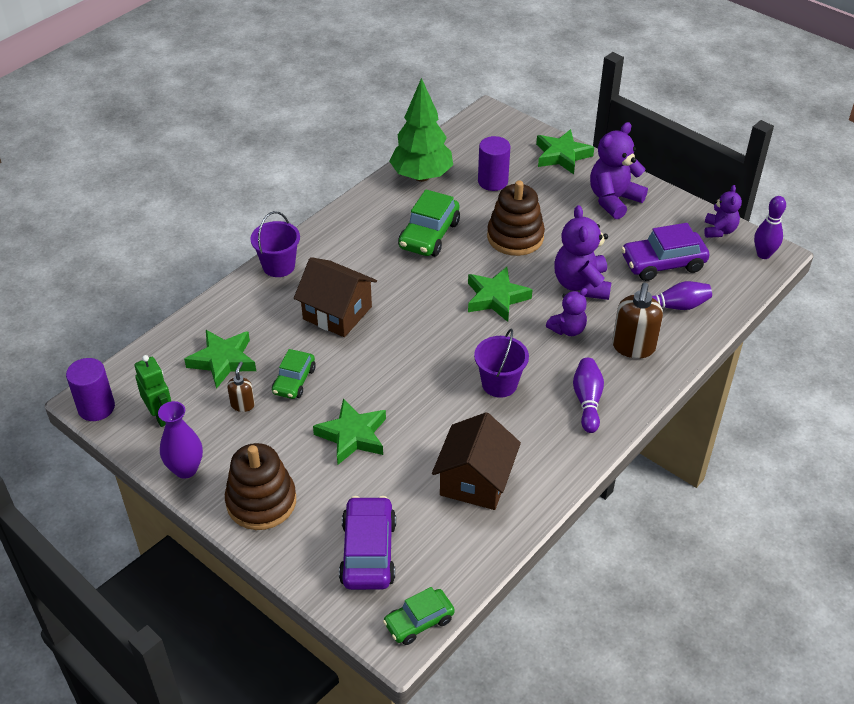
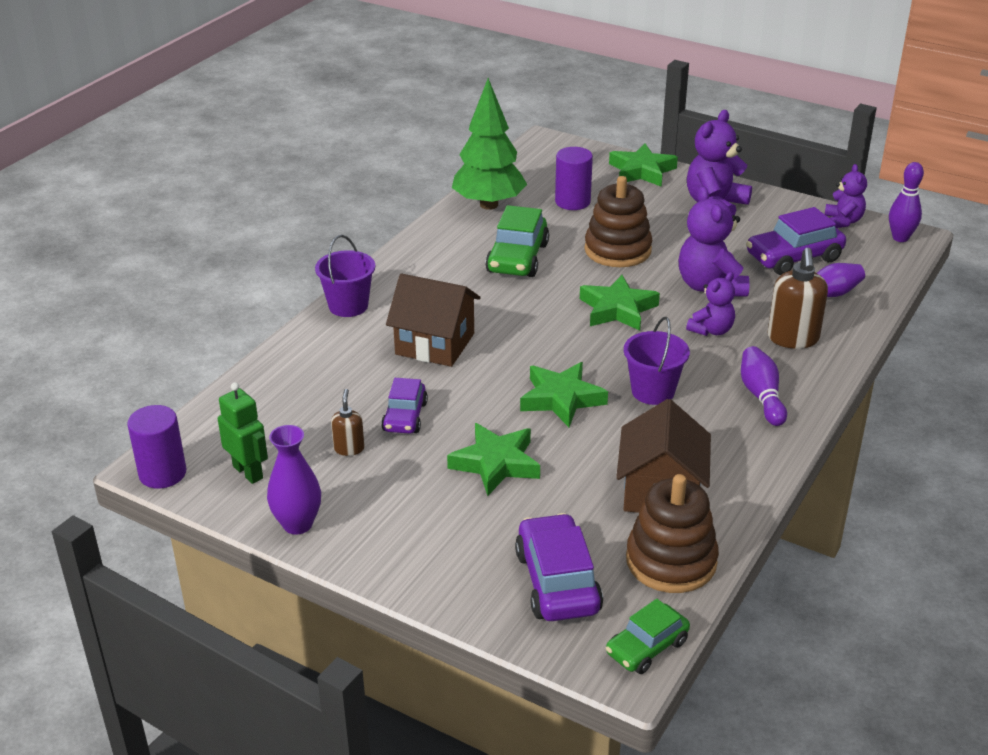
camera: 10 degrees left, 10 degrees down
green star [184,330,256,389] -> green star moved to [520,362,608,427]
brown stacking toy [225,443,296,530] -> brown stacking toy moved to [626,474,719,593]
green car [272,349,316,399] -> purple car [381,378,428,434]

